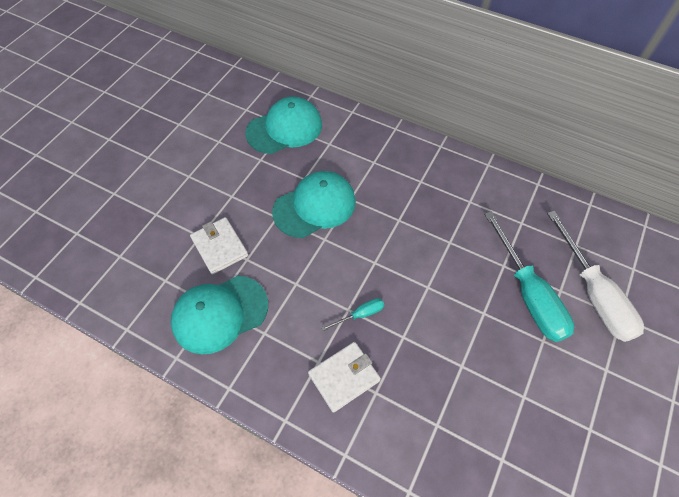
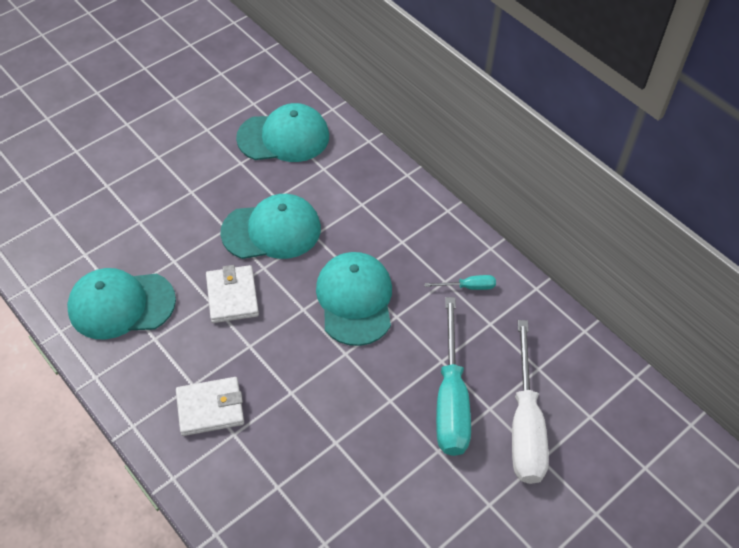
camera: 20 degrees right, 5 degrees down
white wallet [190,217,248,275] -> white wallet moved to [206,265,259,323]
turquoise screwdriver [321,298,384,331] -> turquoise screwdriver moved to [424,275,496,290]
none -> turquoise cap [316,252,392,346]

